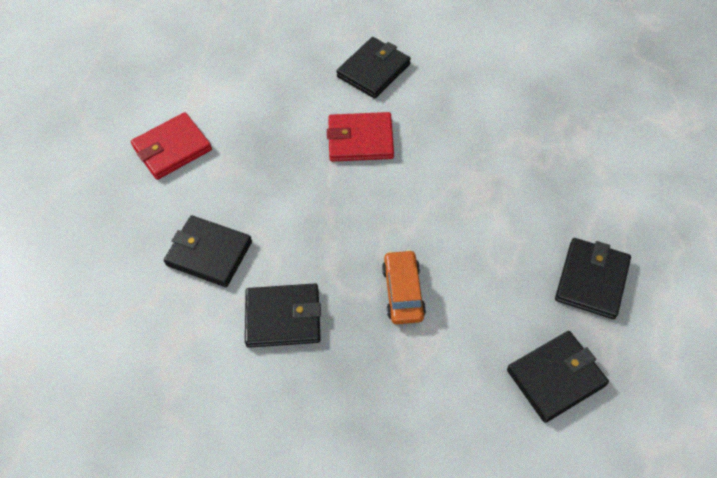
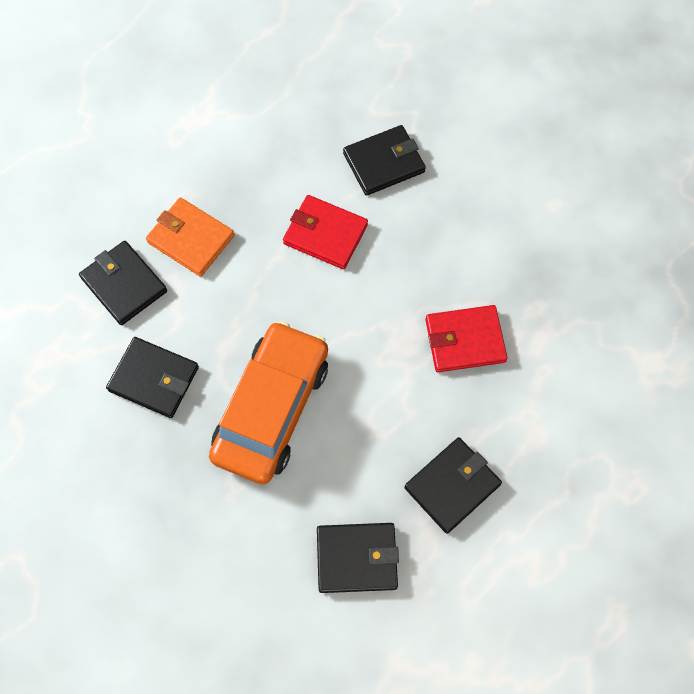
camera: 25 degrees right, 10 degrees up
red wallet [131,112,212,180] -> red wallet moved to [425,305,508,372]
orange car [382,250,426,324] -> orange car [209,321,328,484], size x1.99
none -> orange wallet [146,198,235,277]

